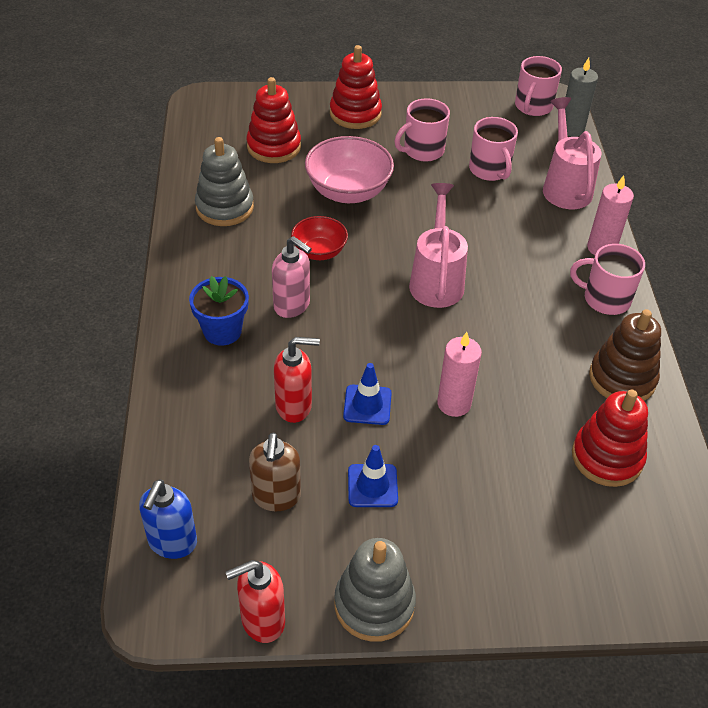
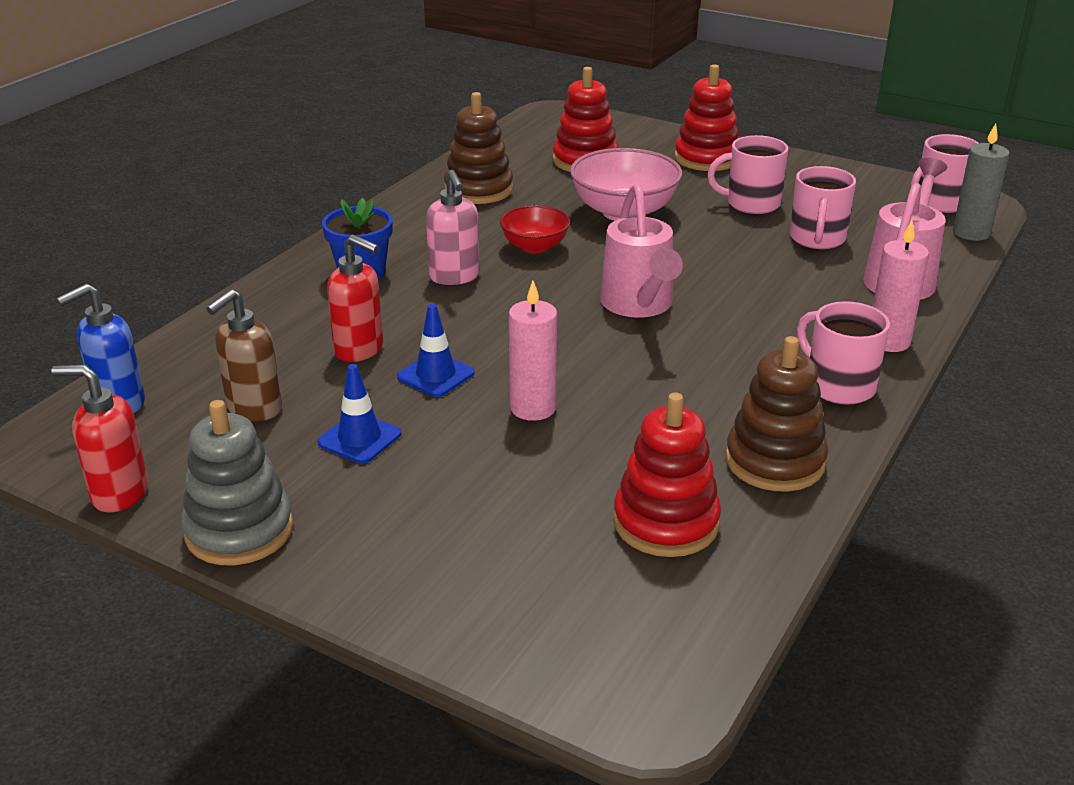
camera: 35 degrees right, 15 degrees down
grey stacking toy [195,137,254,226] -> brown stacking toy [444,92,513,204]
pink watering can [409,183,468,308] -> pink watering can turned 135 degrees clockwise [600,183,683,318]

